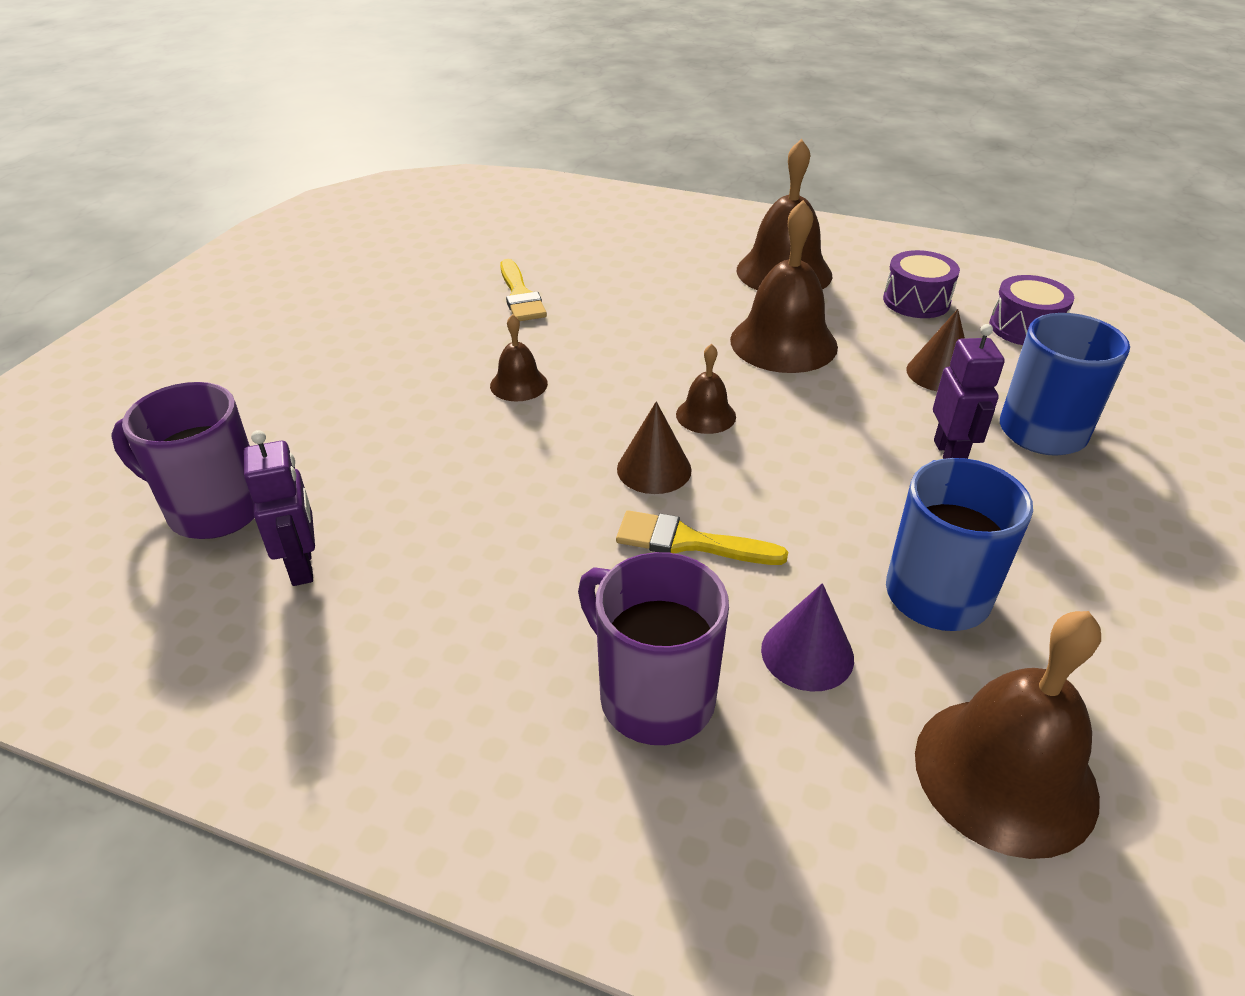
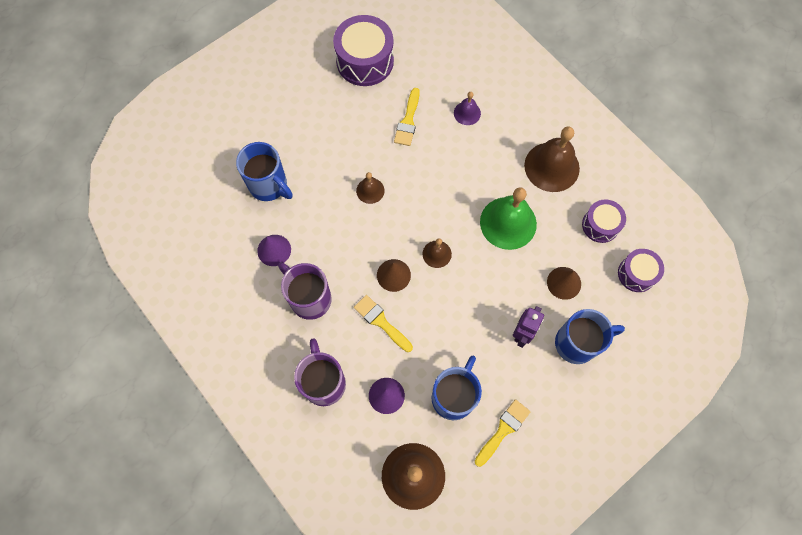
camera: 30 degrees right, 30 degrees up
purple mug [112,382,254,539] -> purple mug moved to [278,262,332,320]
purple robot [244,430,315,586] -> none
brown bell [730,200,838,373] -> green bell [480,187,537,250]
none -> blue mug [236,142,293,201]
none -> purple cone [257,235,291,266]
none -> purple drum [333,15,394,86]
none -> purple bell [454,92,481,125]
none -> yellow brush [475,399,530,467]

